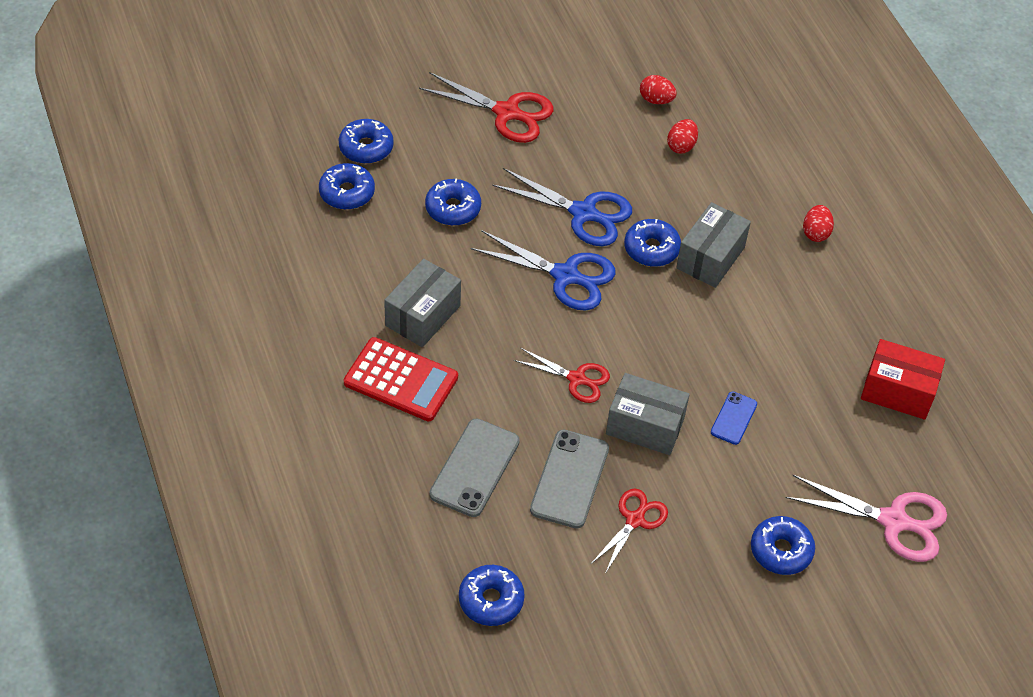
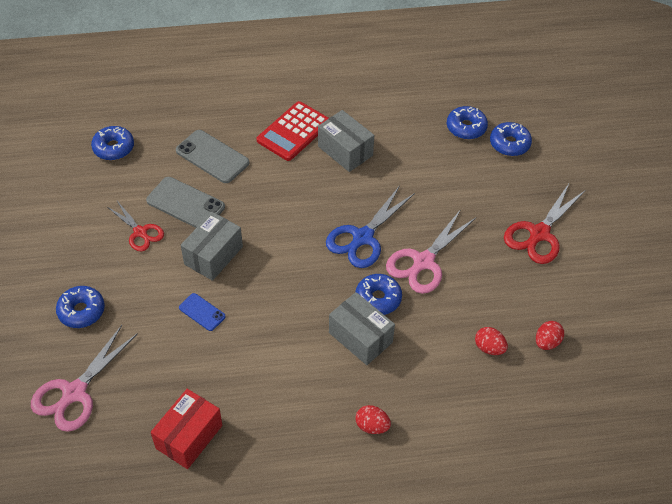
camera: 105 degrees right, 0 degrees up
blue donut [425,179,481,226] -> none
blue scissors [492,168,632,246] -> pink scissors [386,209,476,294]
red scissors [514,348,610,403] -> none

